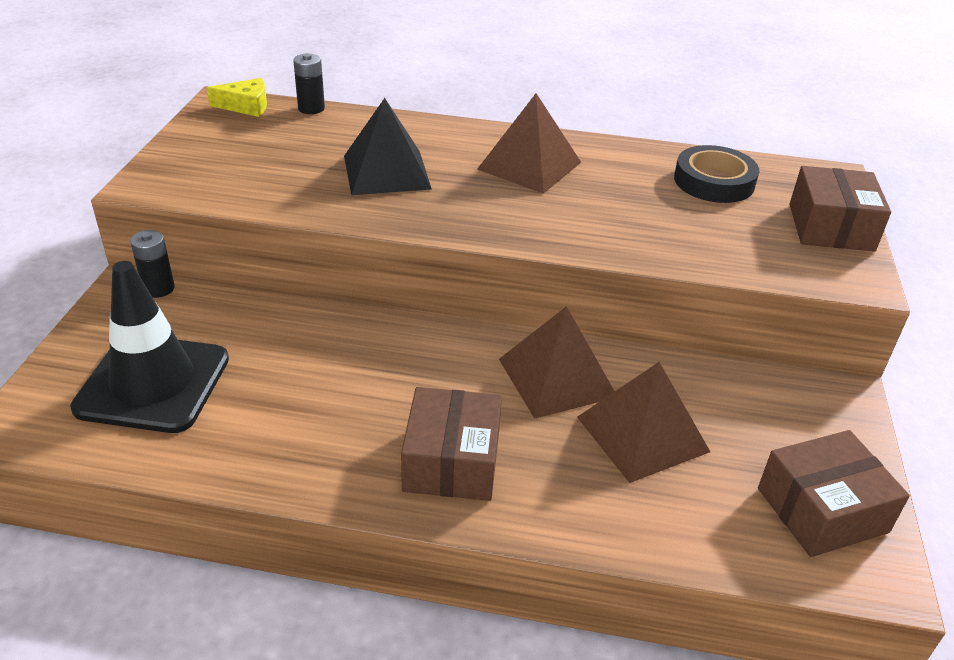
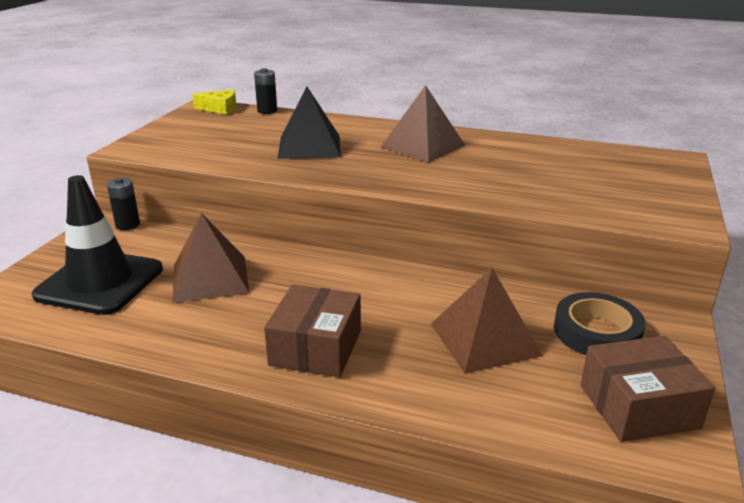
camera: 10 degrees right, 10 degrees down
brown pyramid [499,306,615,419] -> brown pyramid moved to [172,213,249,303]
black tape [674,145,759,203] -> black tape moved to [554,292,645,355]
brown box [789,166,891,252] -> none

